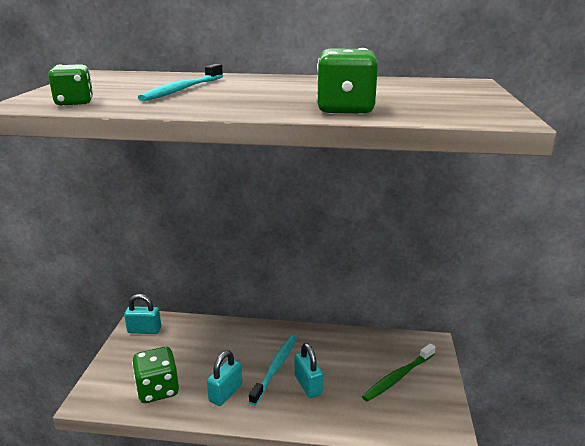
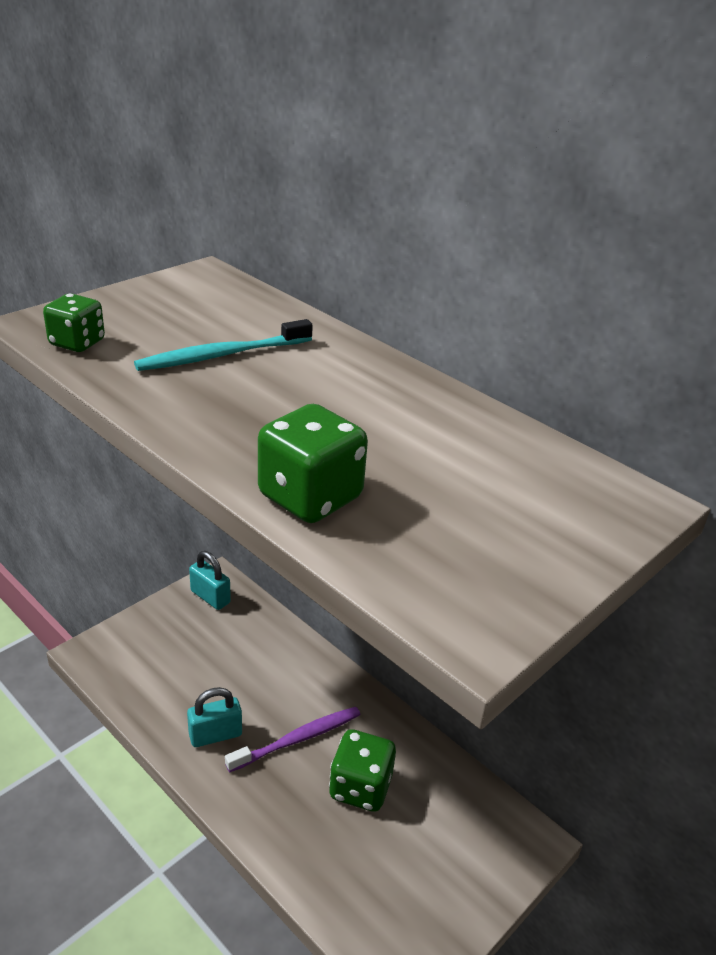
camera: 35 degrees right, 10 degrees up
green dice [132,347,179,403] -> green dice moved to [329,729,396,812]
turquoise toothbrush [249,335,297,405] -> purple toothbrush [225,707,360,772]
turquoise padlock [295,343,323,398] -> none
green toothbrush [362,344,436,402] -> none

